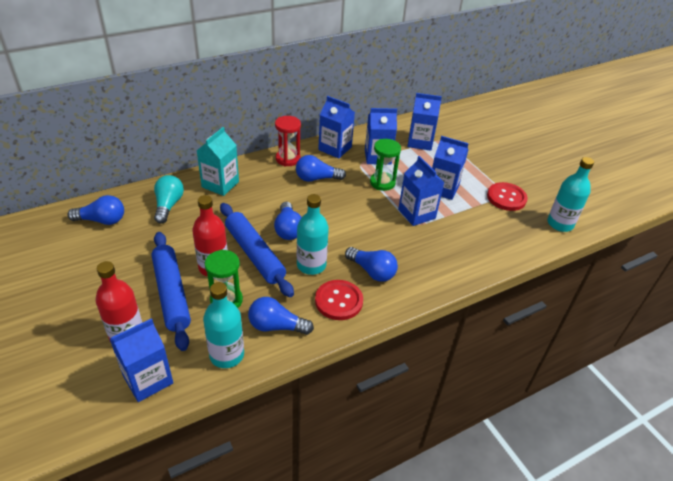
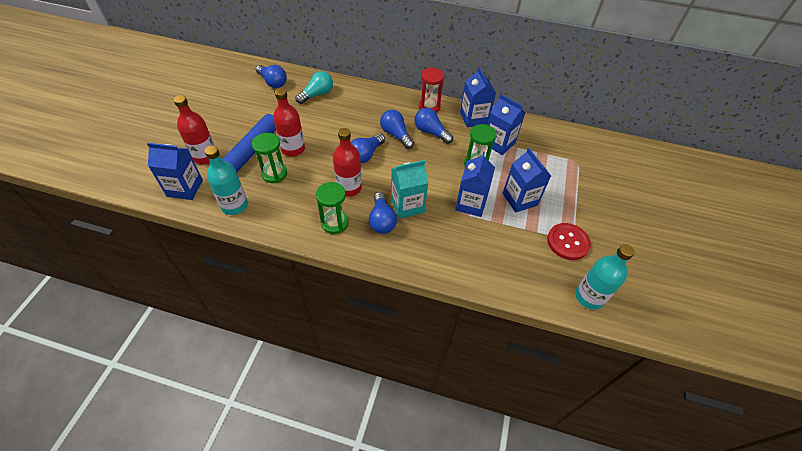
camera: 45 degrees right, 10 degrees up
turquoise carton [197,127,239,196] -> turquoise carton moved to [391,160,428,219]
blue rolling pin [220,203,294,297] -> none
blue light bulb [248,297,314,335] -> blue light bulb moved to [380,110,414,149]
turquoise bottle [297,194,329,275] -> red bottle [333,128,362,197]
red button [315,280,363,320] -> green hourglass [316,182,349,234]
blue carton [407,93,442,151] -> none

